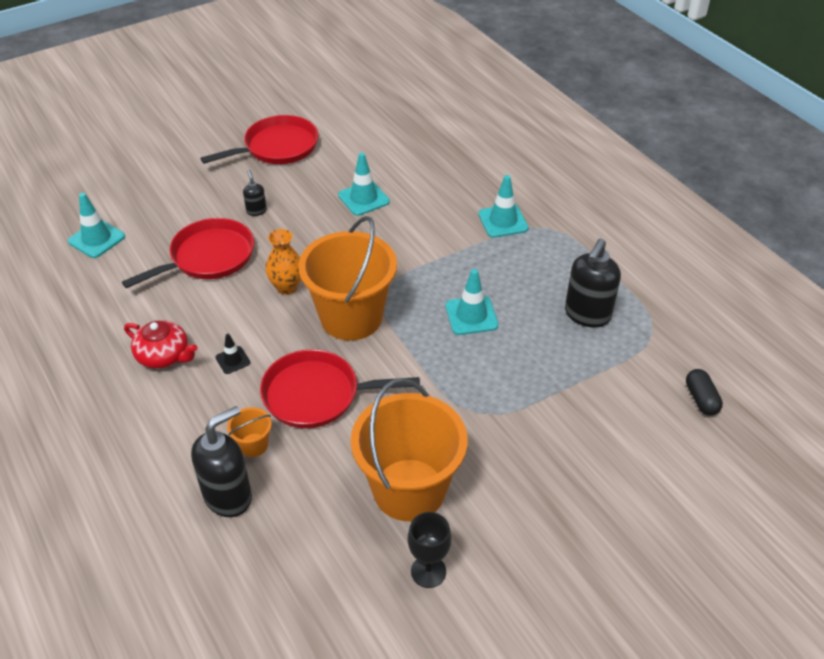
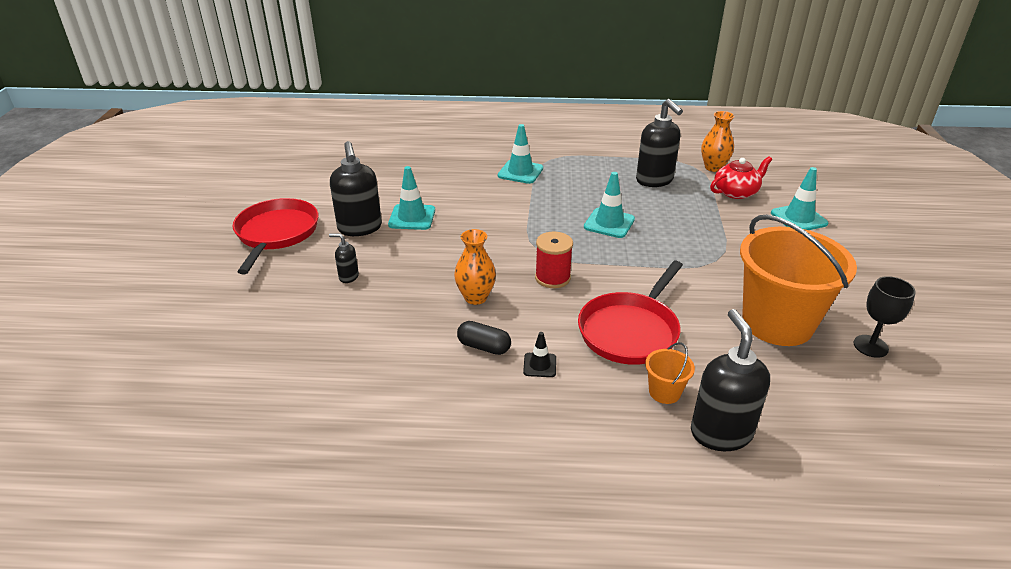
camera: 55 degrees left, 10 degrees down
turquoise traffic cone [68,193,125,258] -> turquoise traffic cone moved to [771,167,828,230]
red pan [122,218,254,288] -> none
red teapot [124,320,198,369] -> red teapot moved to [710,156,772,199]
orange bucket [298,216,397,341] -> red spool [535,232,573,288]
black capsule [686,369,723,416] -> black capsule moved to [457,321,511,355]
none -> black soap dispenser [330,141,382,236]
none -> orange vase [701,111,734,172]

